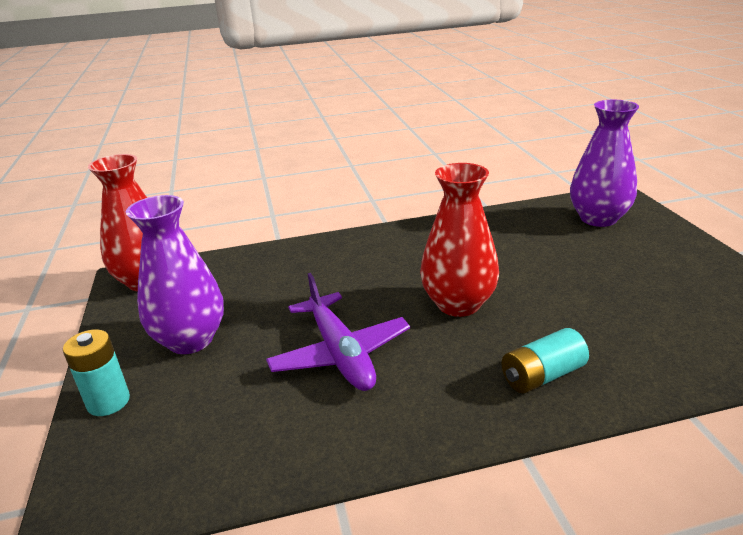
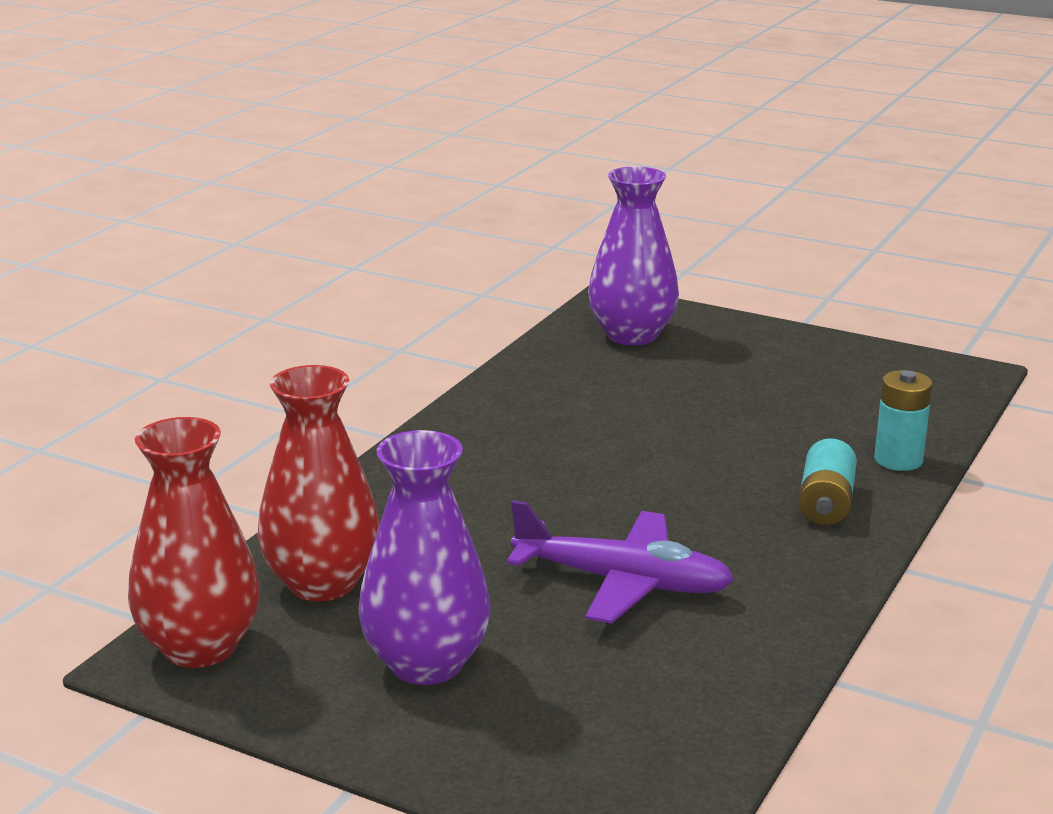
camera: 50 degrees left, 5 degrees down
turquoise battery [63,329,130,416] -> turquoise battery moved to [874,370,933,471]
red vase [420,163,499,317] -> red vase moved to [258,365,380,601]

